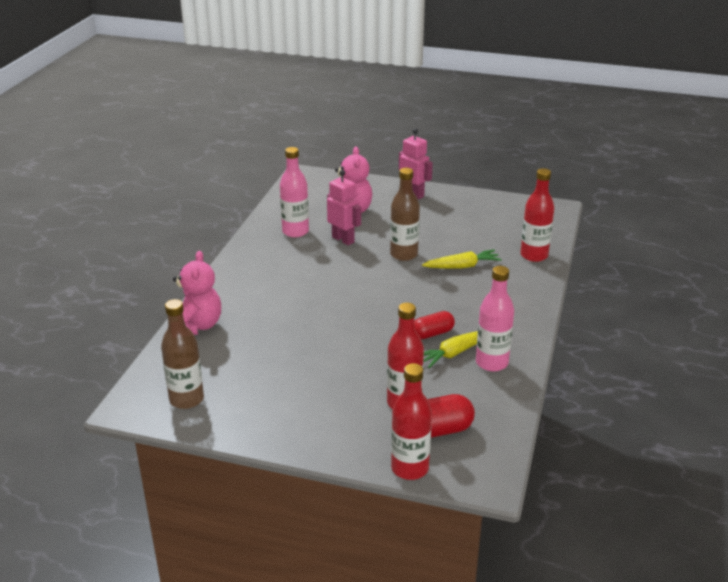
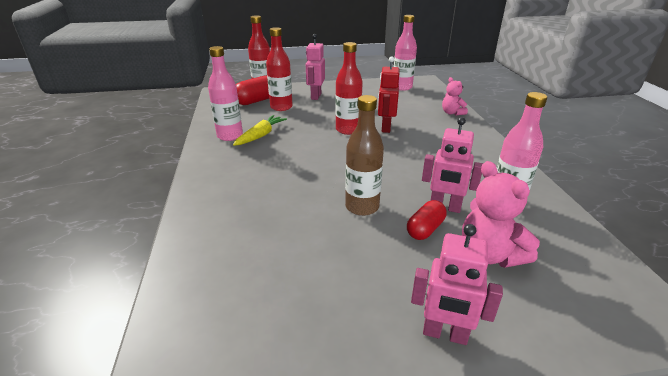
camera: 155 degrees right, 0 degrees up
brown bottle [161,299,204,409] -> pink bottle [394,15,417,91]
pink teddy bear [173,251,221,335] -> pink teddy bear [442,77,468,116], size x0.60
red capsule [414,311,455,339] -> red capsule moved to [407,200,447,240]
yellow carrot [422,250,502,269] -> none
red bottle [520,168,554,262] -> red bottle moved to [336,42,363,135]
none -> pink robot [306,34,325,100]
none -> red robot [378,56,400,133]

